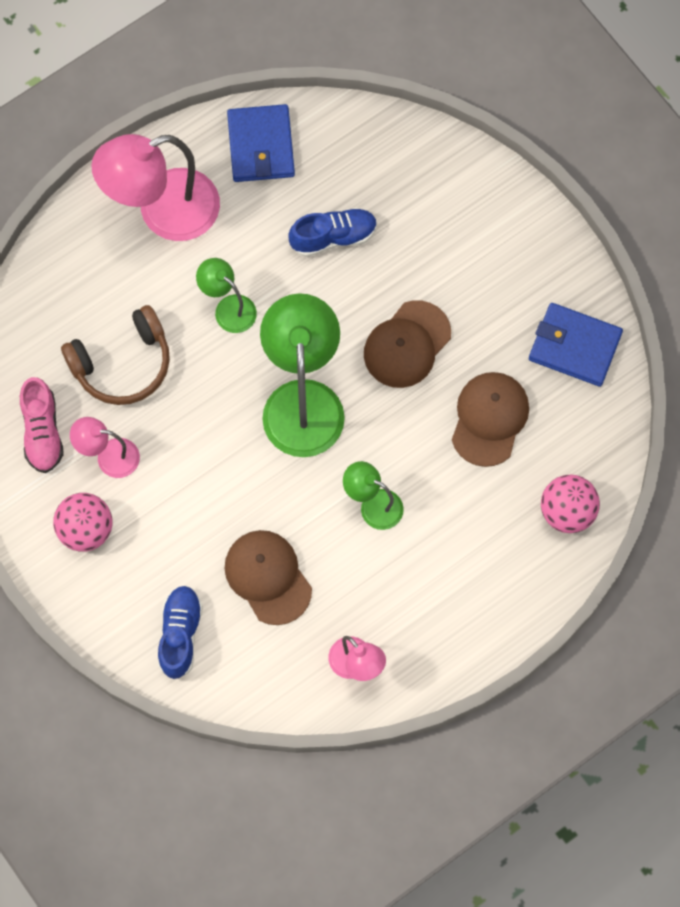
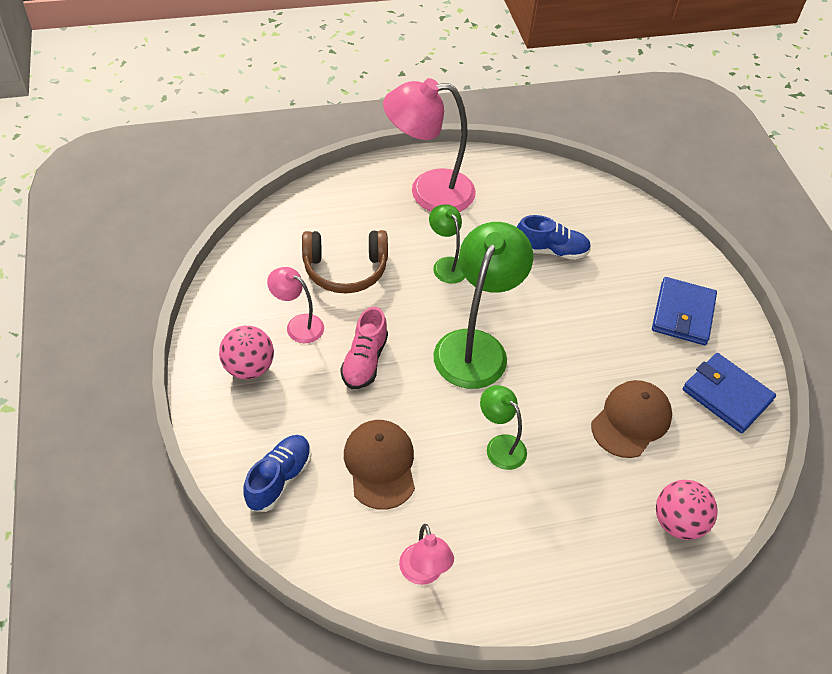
camera: 20 degrees right, 20 degrees down
pink shoe [20,377,64,473] -> pink shoe moved to [340,307,388,389]
blue wallet [227,104,295,182] -> blue wallet moved to [652,277,717,345]
brown cap [364,300,451,388] -> none

